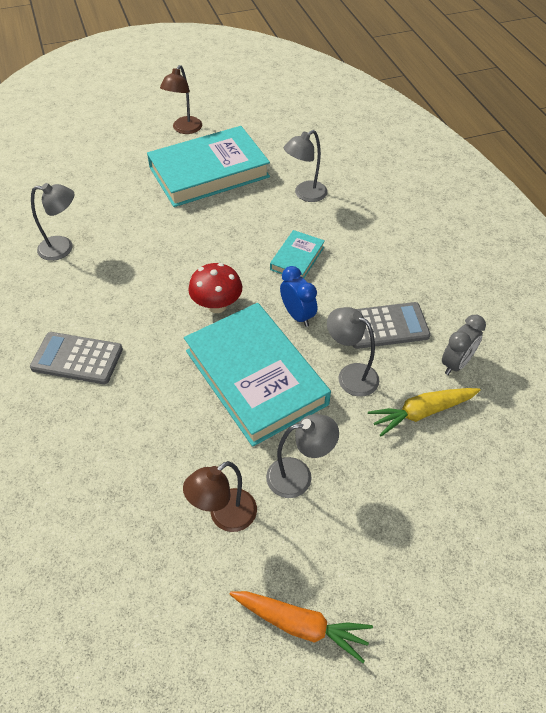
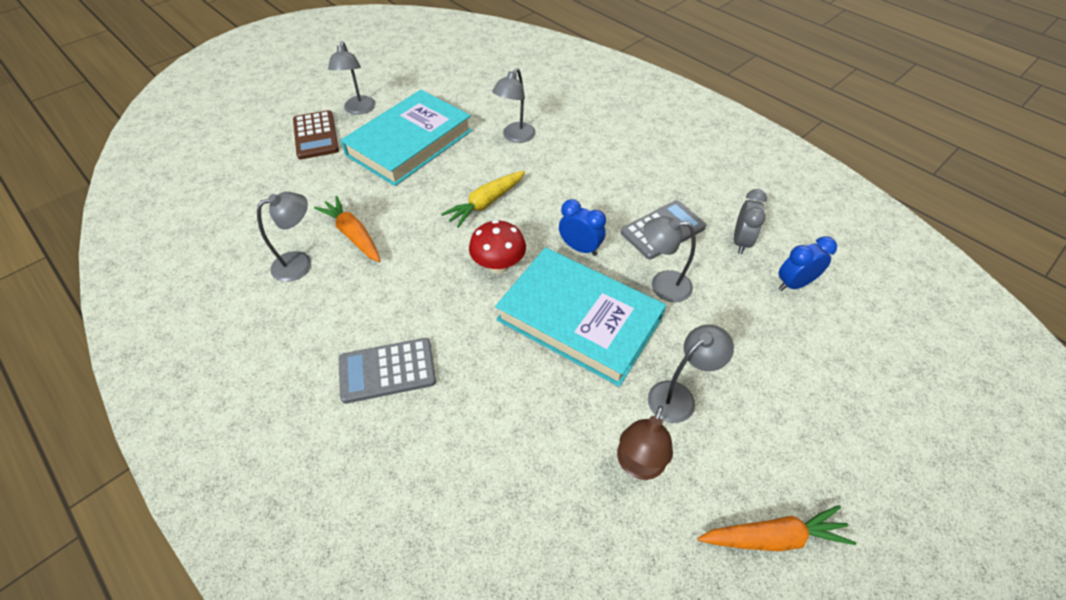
camera: 25 degrees left, 0 degrees up
brown lamp [160,65,202,134] -> grey lamp [328,41,375,115]
turquoise book [270,230,325,278] -> none
yellow carrot [368,388,481,437] -> yellow carrot moved to [441,171,525,228]
none -> brown calculator [293,110,339,160]
none -> orange carrot [314,196,381,262]
none -> blue clock [779,236,837,291]

